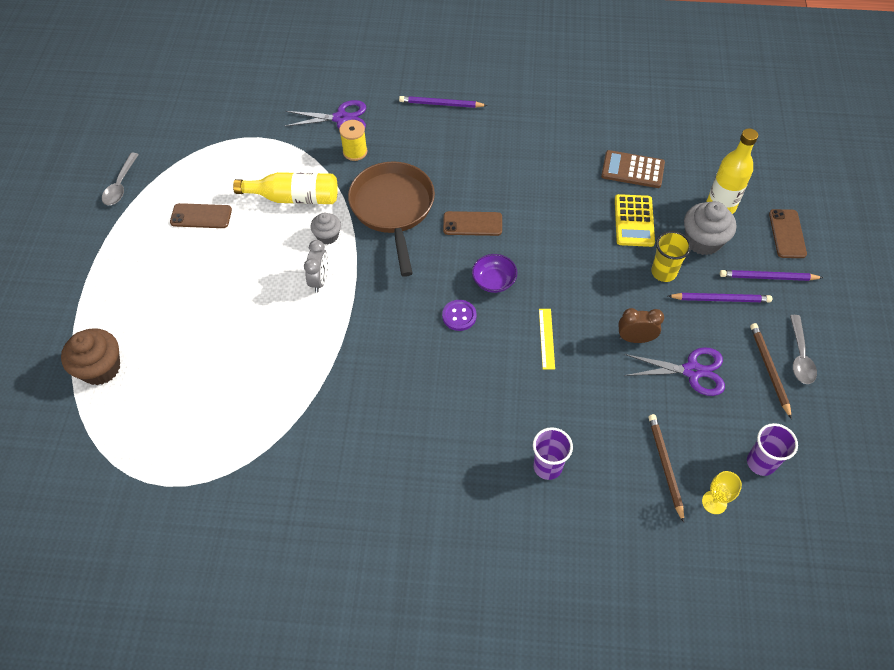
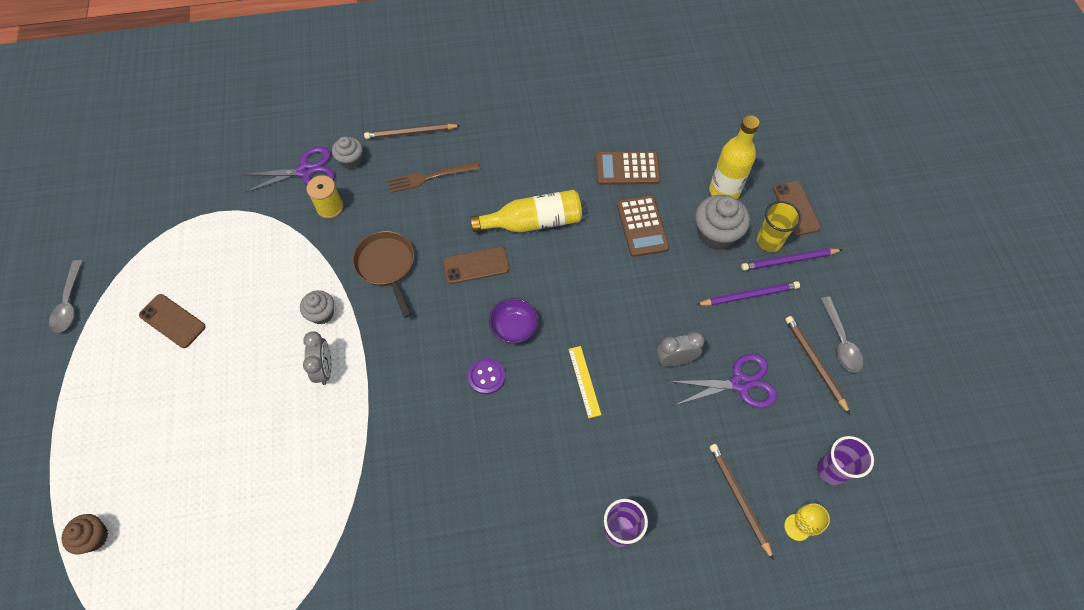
camera: 15 degrees left, 5 degrees up
brown cupcake [61,328,120,385] -> brown cupcake [61,514,108,555], size x0.60
brown phone [170,203,232,228] -> brown phone turned 45 degrees clockwise [139,294,206,348]
yellow bottle [233,172,338,204] -> yellow bottle moved to [470,190,582,232]
brown pan [348,161,435,277] -> brown pan [352,231,414,318], size x0.65
purple pencil [399,96,488,108] -> brown pencil [364,123,461,139]
yellow calculator [615,194,655,247] -> brown calculator [617,195,669,257]
brown clock [618,308,664,343] -> grey clock [656,332,705,366]
yellow cup [651,231,691,282] -> yellow cup moved to [757,201,801,252]
none -> grey cupcake [332,137,363,169]
none -> brown fork [388,162,480,193]

